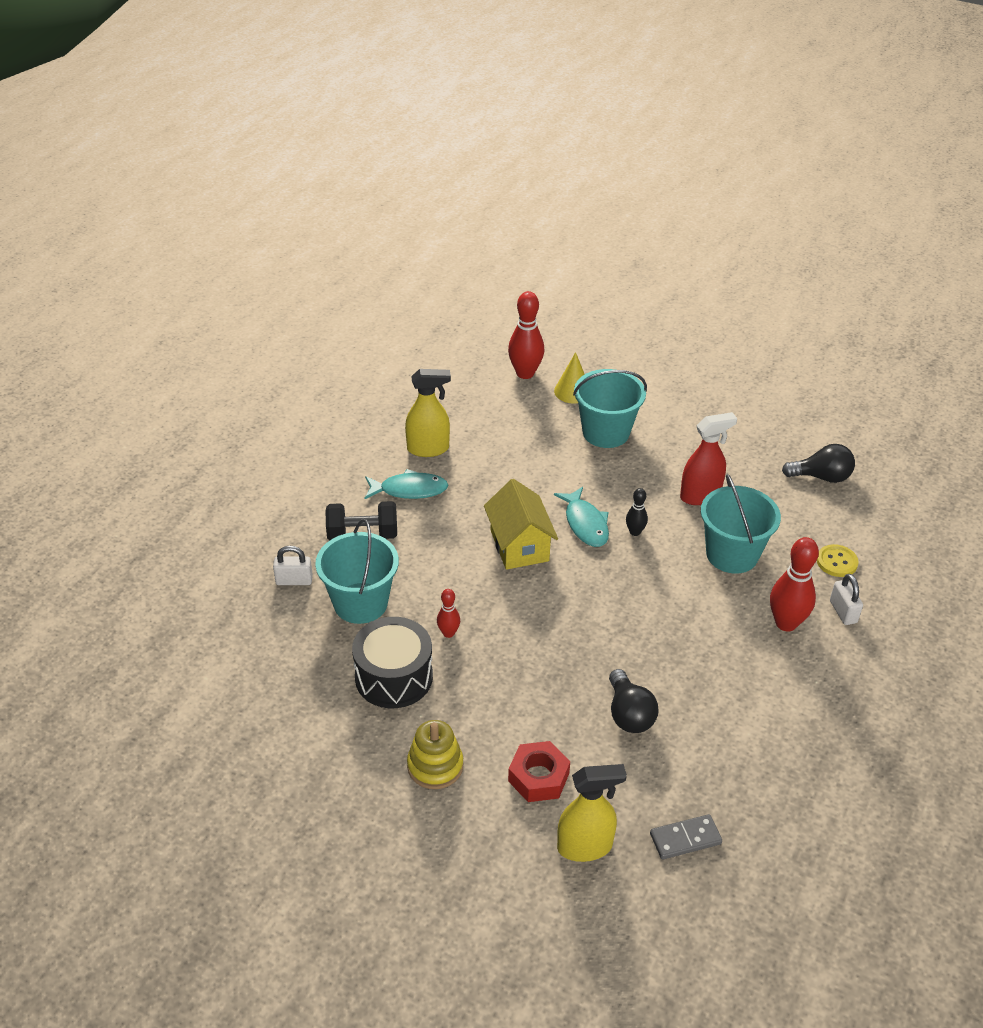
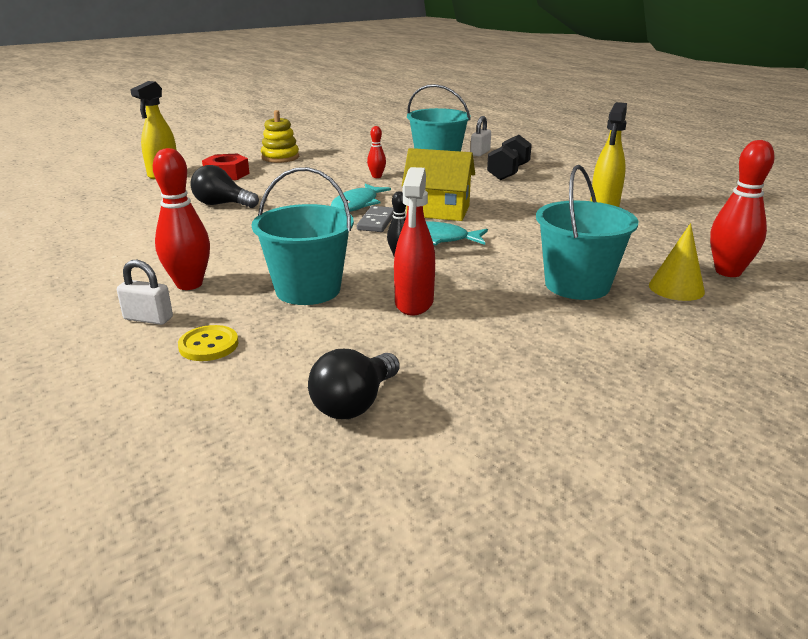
camera: 120 degrees right, 15 degrees down
black drum [352,617,433,708] -> none
turquoise fish [365,469,448,499] -> turquoise fish moved to [331,183,391,212]
grey domino [650,814,722,859] -> grey domino moved to [357,206,394,232]

